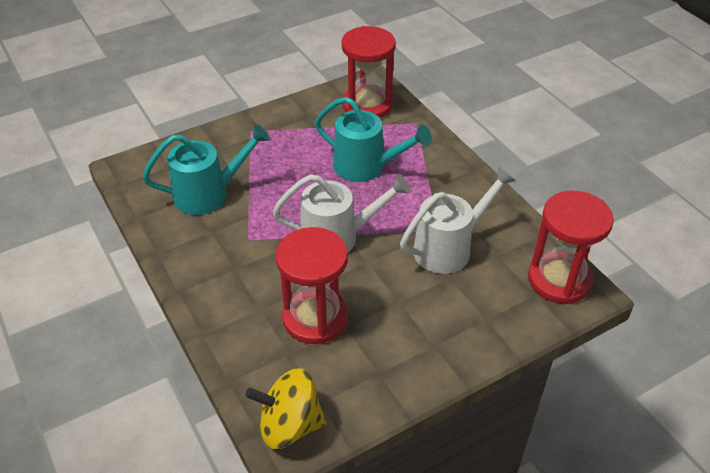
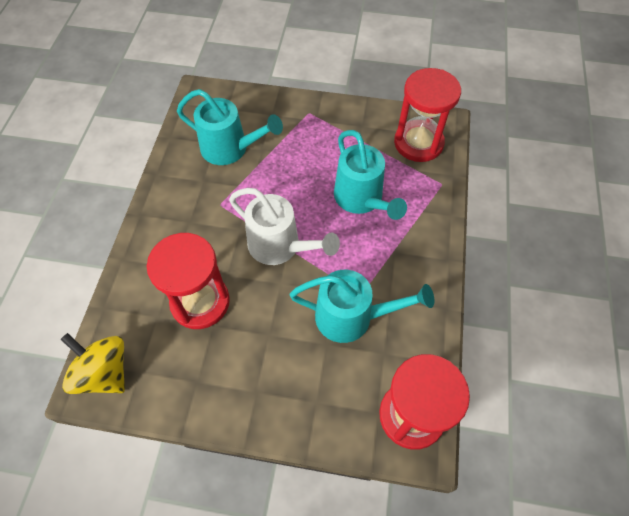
camera: 40 degrees right, 15 degrees up
white watering can [400,166,516,274] -> turquoise watering can [290,270,434,343]

